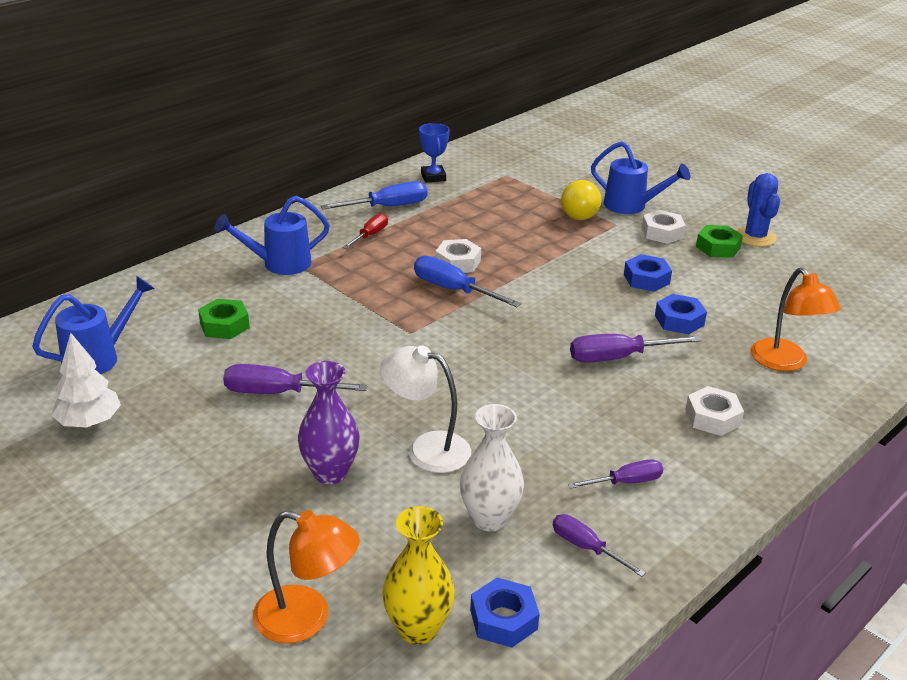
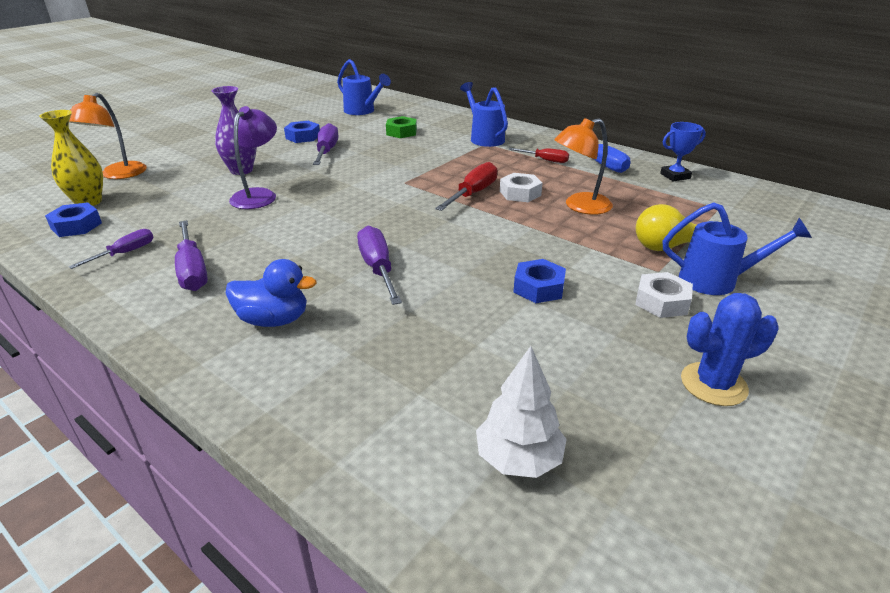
camera: 85 degrees right, 0 degrees up
white tree [51,333,121,427] -> white tree moved to [476,346,567,478]
white lamp [380,345,471,473] -> purple lamp [229,106,277,209]
blue screwdriver [414,256,521,307] -> red screwdriver [435,162,497,211]
white vase [460,404,524,531] -> none
purple screwdriver [568,459,663,489] -> purple screwdriver [175,220,208,291], size x1.57
blue watering can [591,141,690,214] -> blue watering can turned 105 degrees counterclockwise [663,202,812,295]
blue nut [655,294,707,334] -> blue nut moved to [284,121,320,143]
white nut [685,386,744,436] -> blue duck [225,259,317,327]
green nut [696,225,743,258] -> none
orange lamp [751,268,841,371] -> orange lamp moved to [554,118,613,215]

